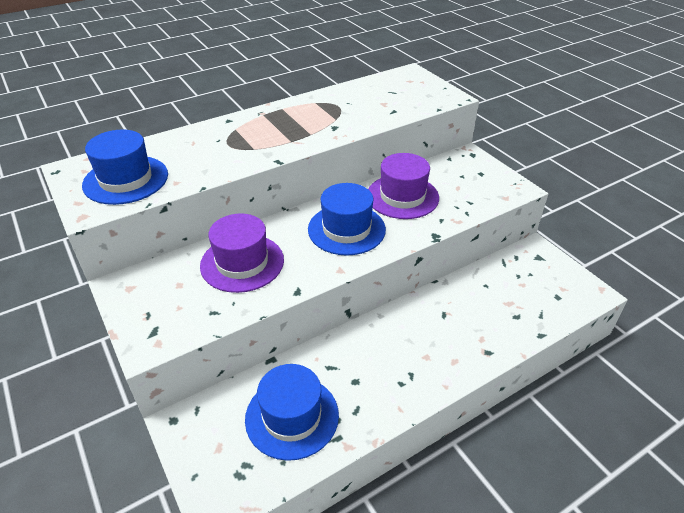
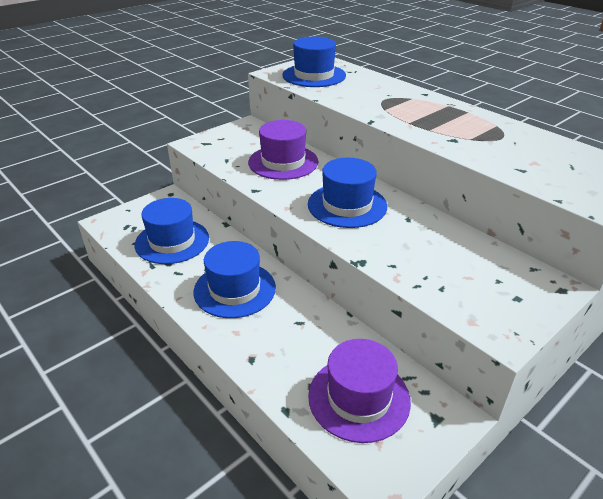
camera: 80 degrees right, 5 degrees down
purple hat [368,153,439,219] -> purple hat moved to [308,339,411,443]
none -> blue hat [193,241,276,318]

